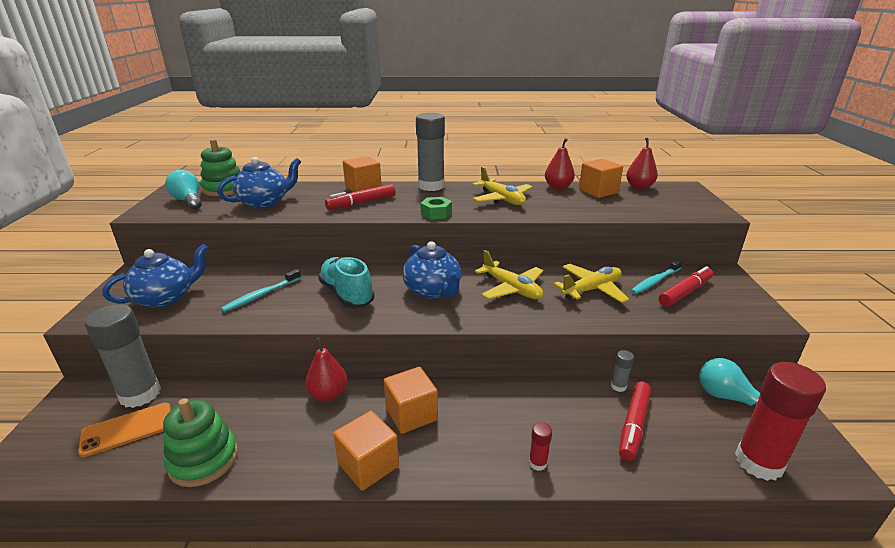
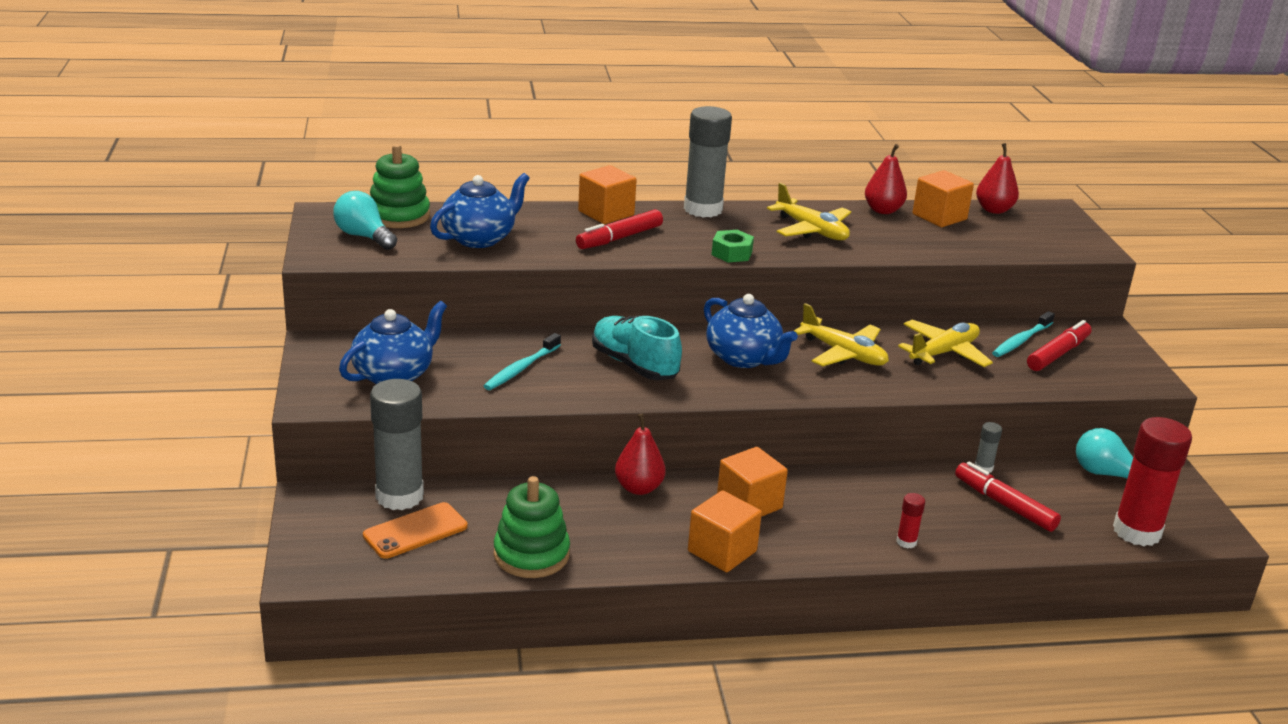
camera: 10 degrees left, 0 degrees up
red marker [619,381,651,461] -> red marker turned 120 degrees clockwise [955,462,1061,532]

